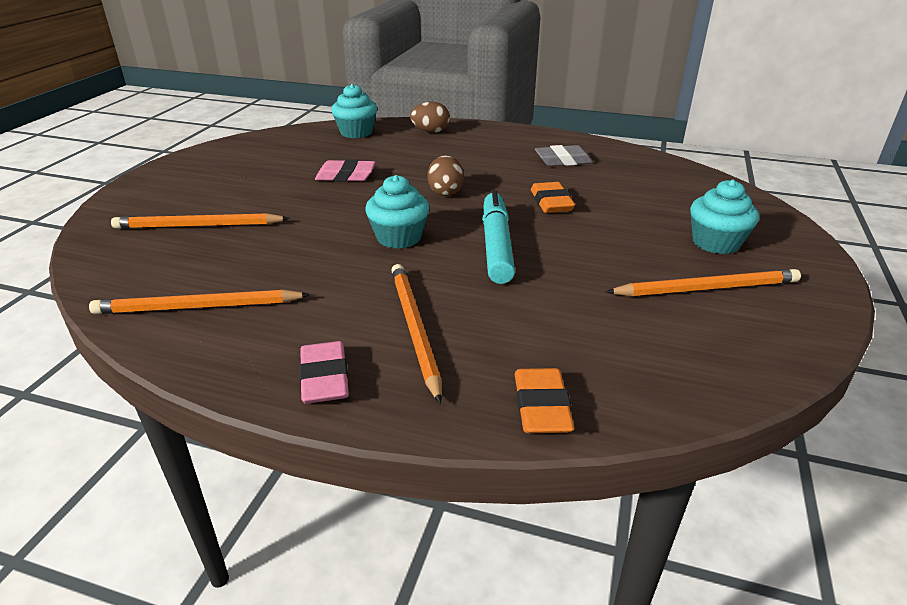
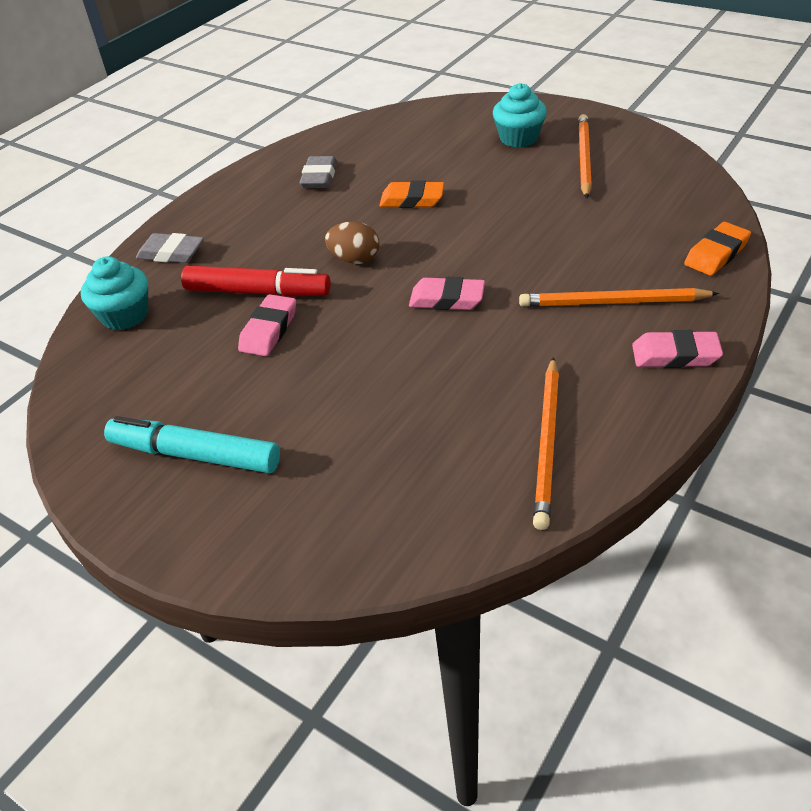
camera: 70 degrees left, 10 degrees up
orange pencil [111,213,290,229] -> none
turquoise cupcake [365,175,430,249] -> pink eraser [409,277,485,310]
brown egg [410,102,450,133] -> grey eraser [136,233,204,263]
turquoise marker [482,190,515,284] -> turquoise marker moved to [104,416,280,473]
orange eraser [515,368,574,433] -> orange eraser turned 60 degrees counterclockwise [684,222,751,276]
none -> red marker [181,266,331,297]

